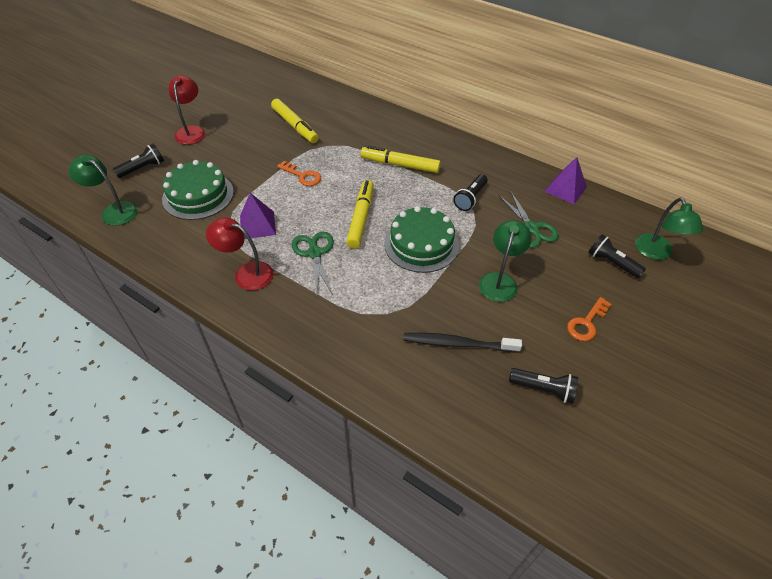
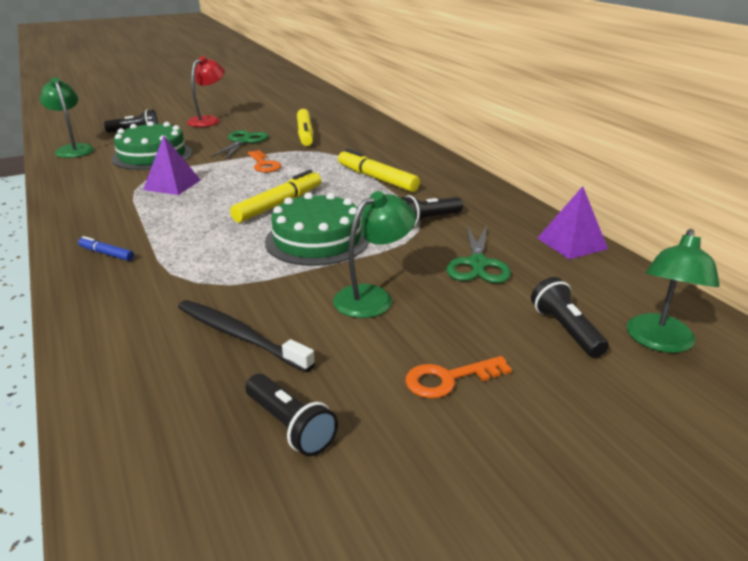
camera: 30 degrees right, 20 degrees down
red lamp [206,217,273,290] -> none
green scissors [292,232,334,295] -> green scissors moved to [210,130,268,160]
none -> blue marker [78,236,134,261]

